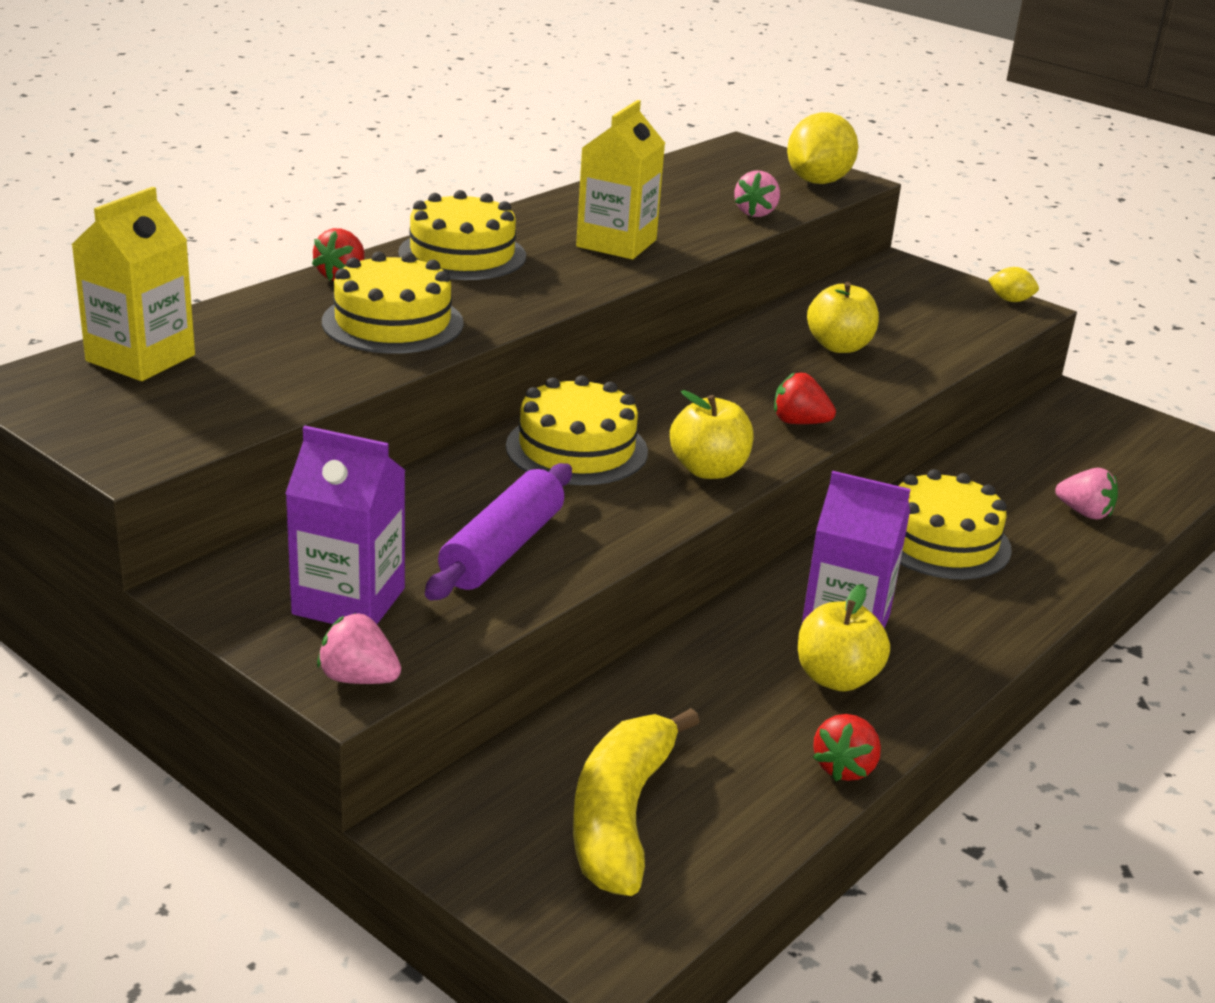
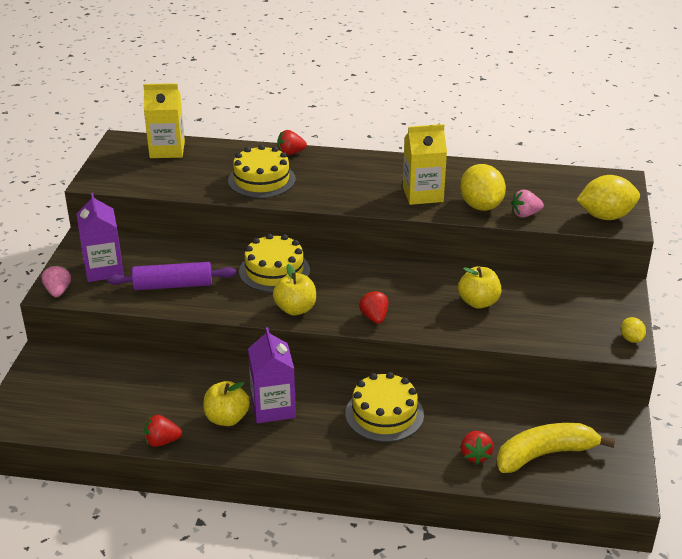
camera: 60 degrees right, 5 degrees up
yellow cake [398,190,526,280] -> none
yellow banana [573,708,700,896] -> yellow banana moved to [497,423,615,473]
pink strawberry [1055,468,1118,520] -> red strawberry [461,431,494,464]
none -> yellow lemon [460,164,506,211]

